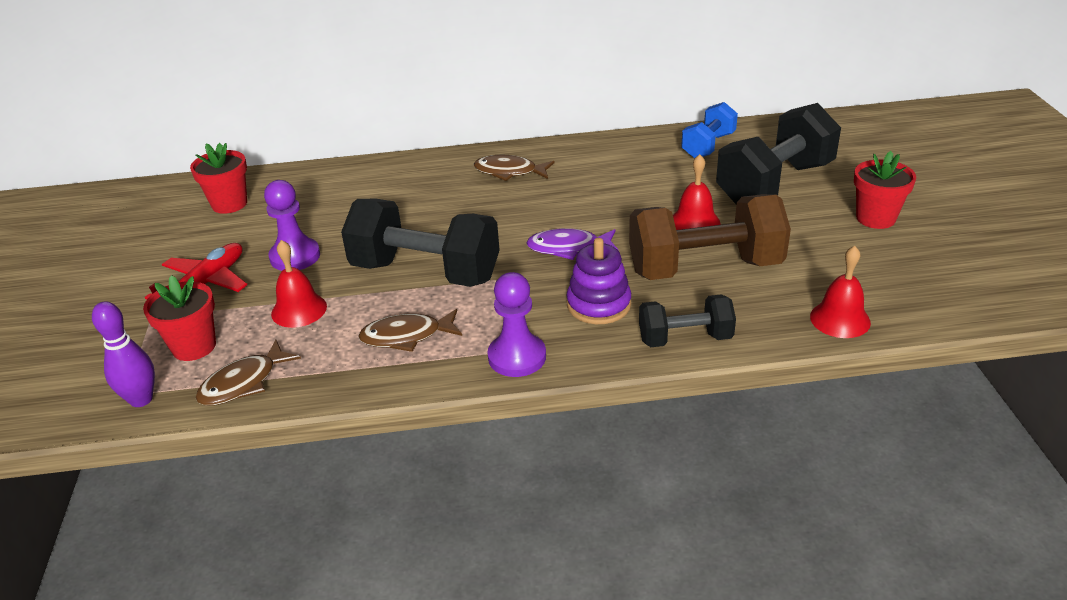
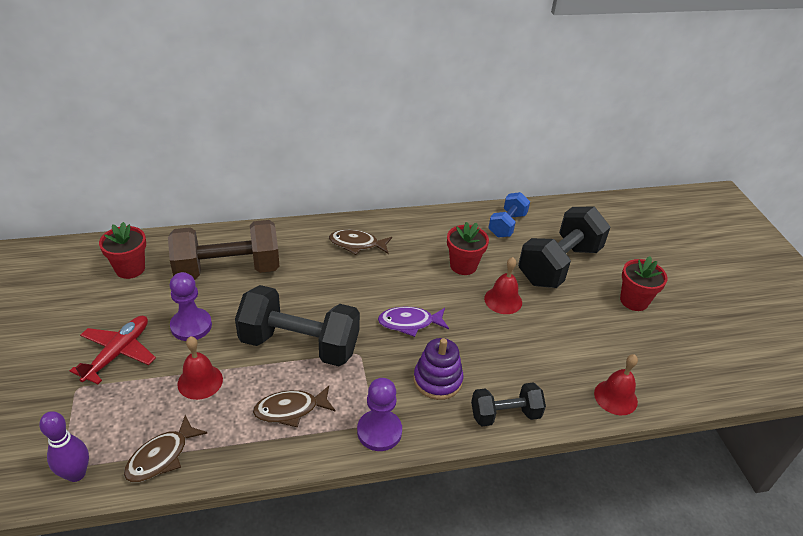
camera: 10 degrees left, 5 degrees up
red flower pot [143,275,216,361] -> red flower pot moved to [447,222,489,275]
brown dumbbell [629,194,791,280] -> brown dumbbell moved to [168,220,280,280]

